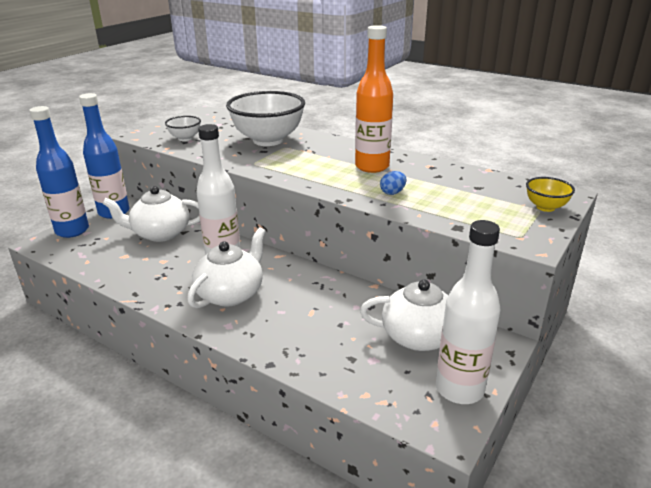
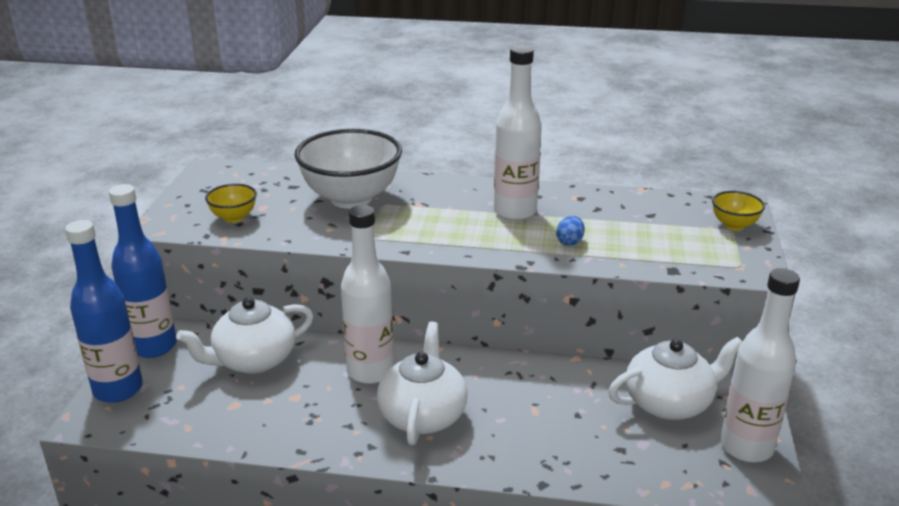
camera: 25 degrees left, 0 degrees up
white bowl [165,116,201,141] -> yellow bowl [205,184,257,223]
orange bottle [355,25,393,173] -> white bottle [494,46,542,220]

